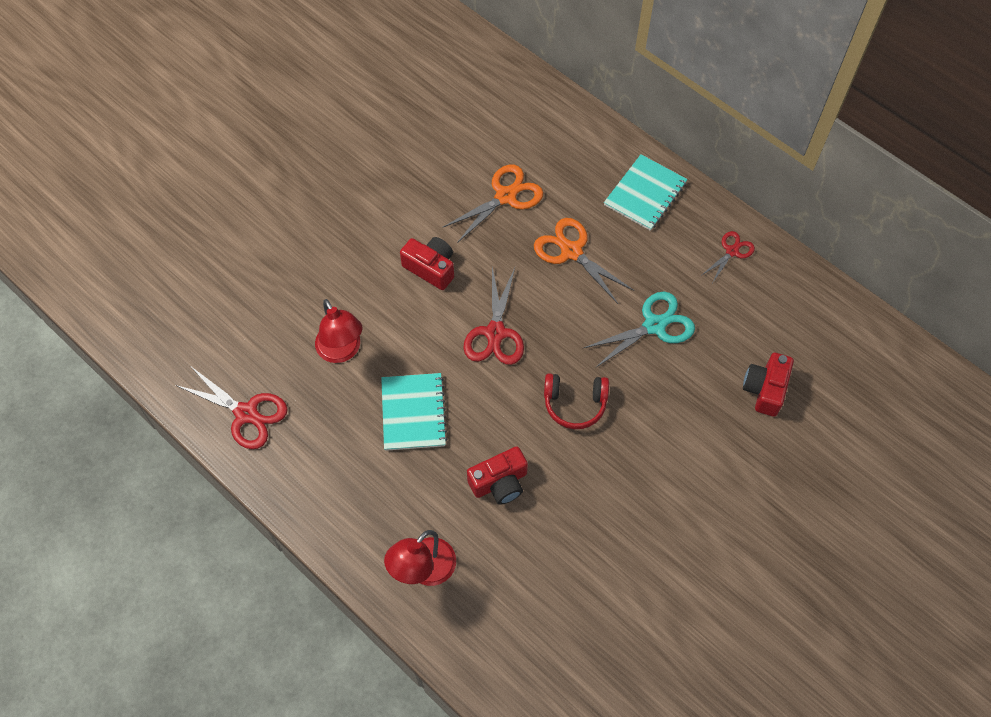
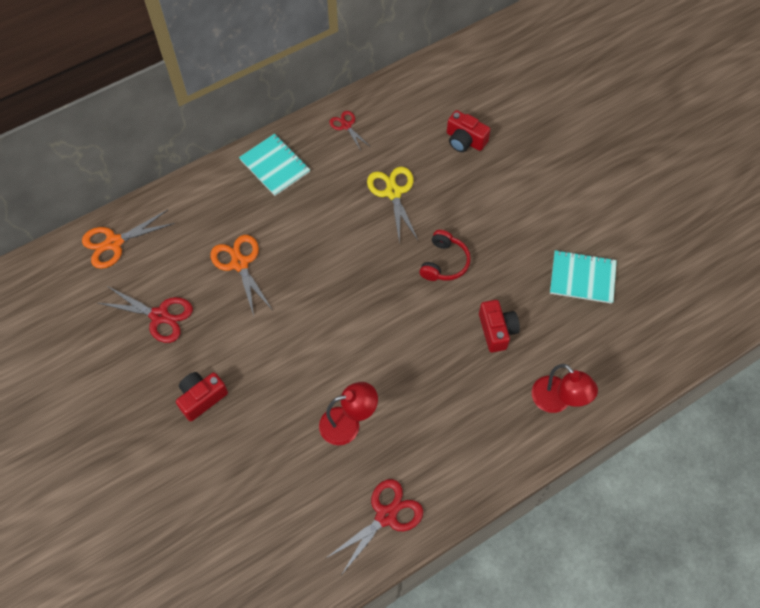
camera: 75 degrees left, 0 degrees up
turquoise notebook [381,373,448,451] -> turquoise notebook moved to [550,250,617,304]
red camera [400,237,454,290] -> red camera moved to [176,372,228,421]
red scissors [463,267,524,365] -> red scissors moved to [99,286,193,343]
orange scissors [534,218,634,304] -> orange scissors moved to [82,210,175,269]
turquoise scissors [584,292,695,368] -> yellow scissors [367,167,418,244]

